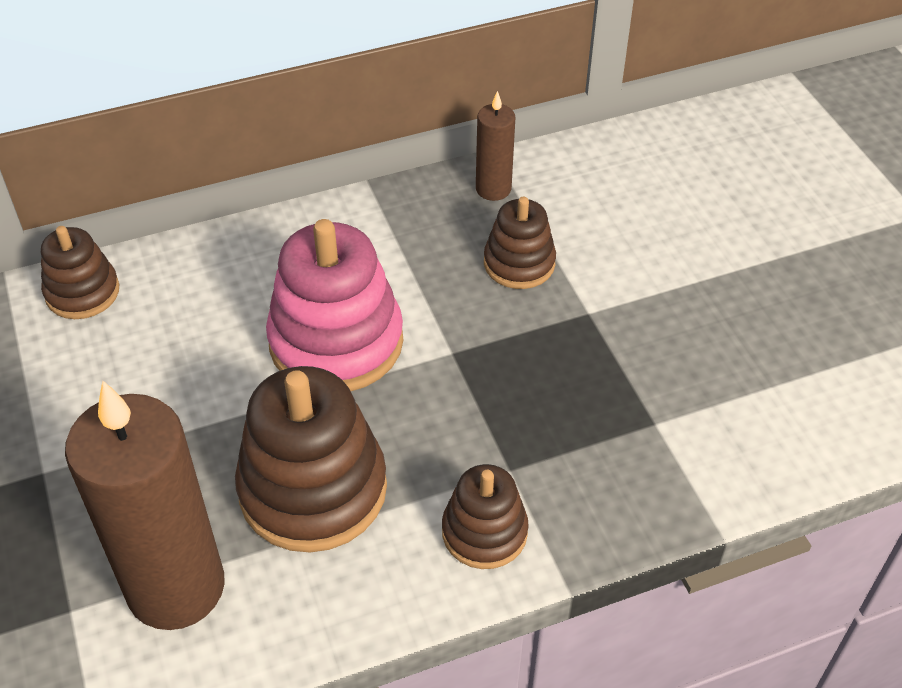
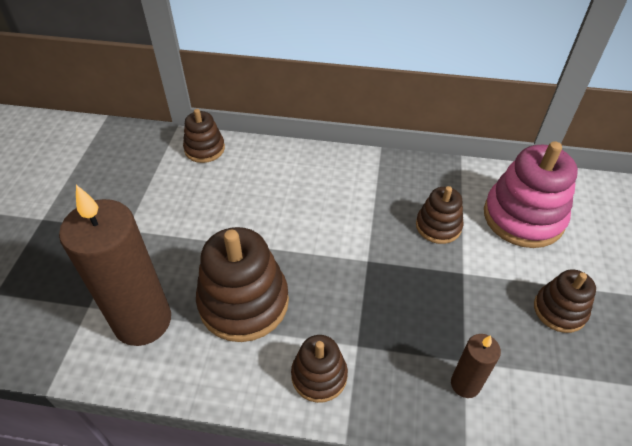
camera: 30 degrees right, 0 degrees up
pink stacking toy [266,219,403,391] -> pink stacking toy moved to [484,141,578,248]
brown candle [476,91,515,201] -> brown candle moved to [451,334,501,398]
none -> brown stacking toy [534,269,596,333]

